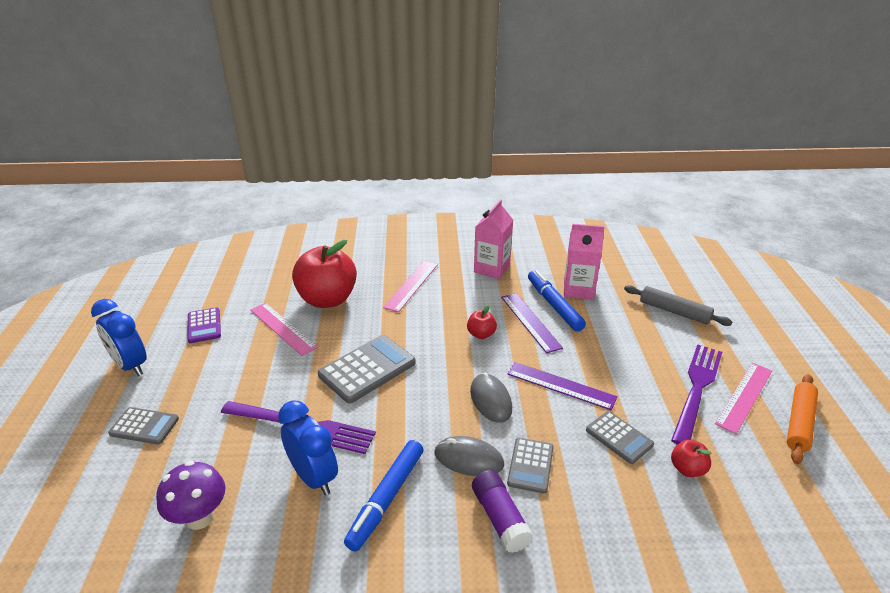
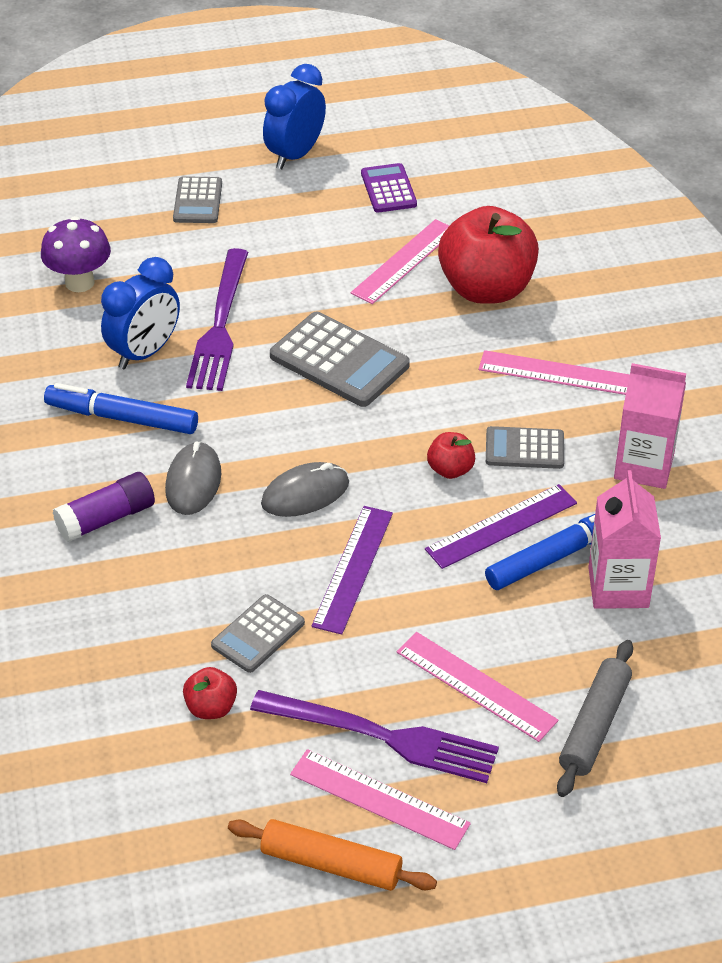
camera: 80 degrees right, 10 degrees up
purple calculator [187,307,221,343] -> purple calculator turned 105 degrees clockwise [361,163,417,213]
grey calculator [507,438,554,494] -> grey calculator moved to [486,426,564,469]
none -> pink ruler [397,632,558,742]

